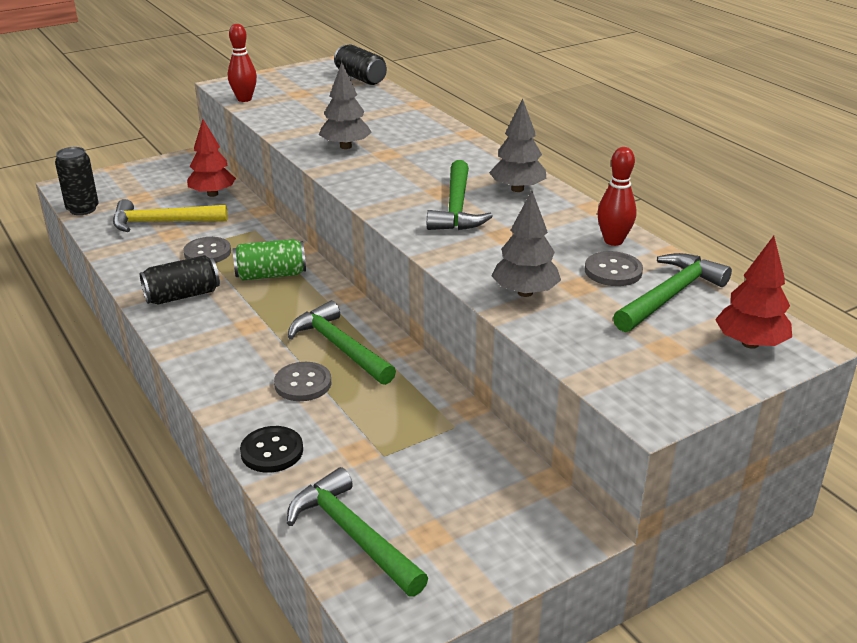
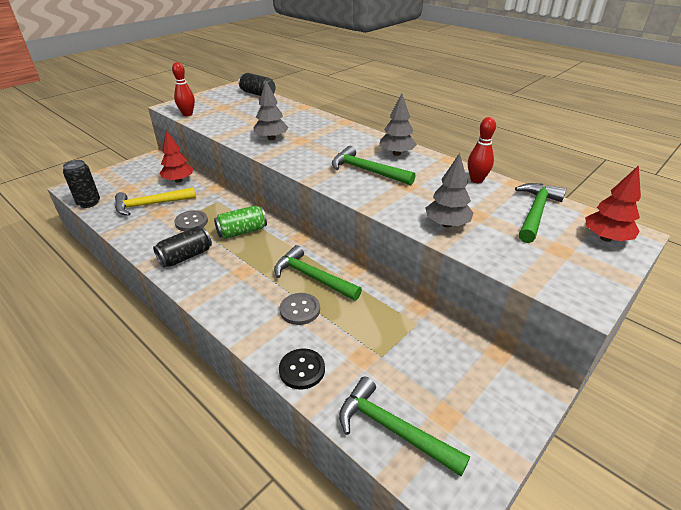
camera: 15 degrees left, 5 degrees up
green hammer [427,160,493,230] -> green hammer turned 135 degrees clockwise [332,146,415,185]
grey button [585,251,643,286] -> none

